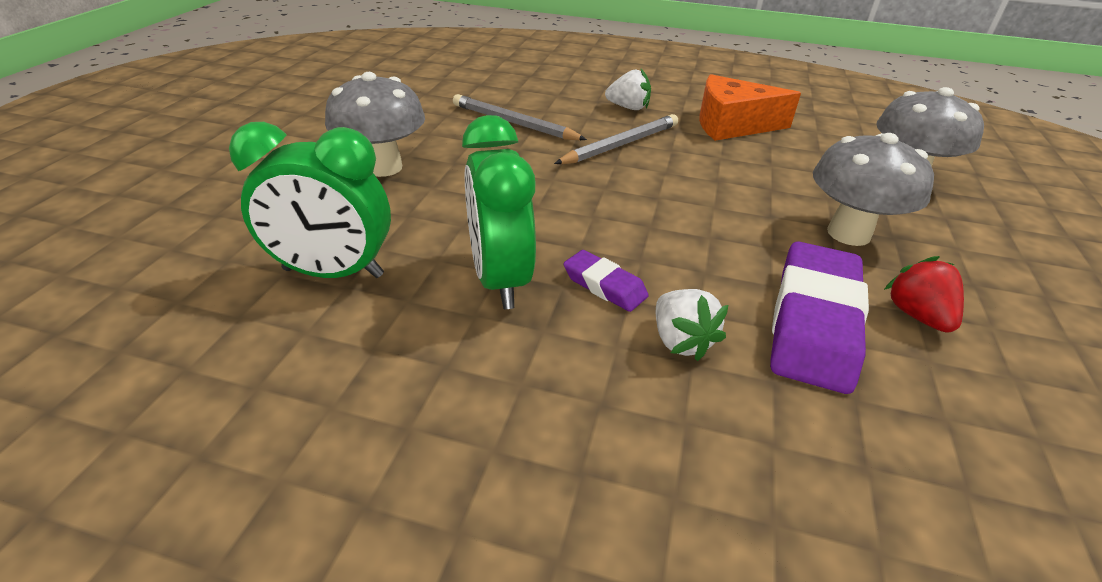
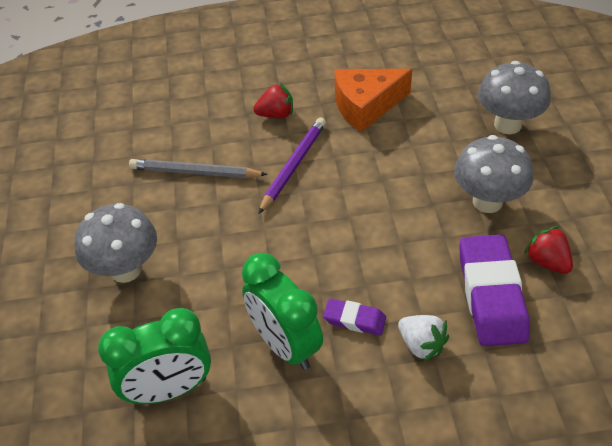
camera: 20 degrees left, 10 degrees up
grey pencil [554,114,678,164] -> purple pencil [258,118,326,214]
white strawberry [605,69,651,110] -> red strawberry [254,83,293,118]

